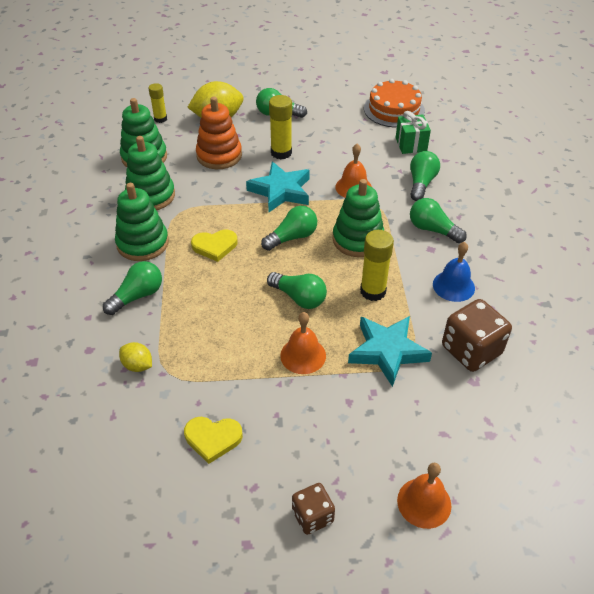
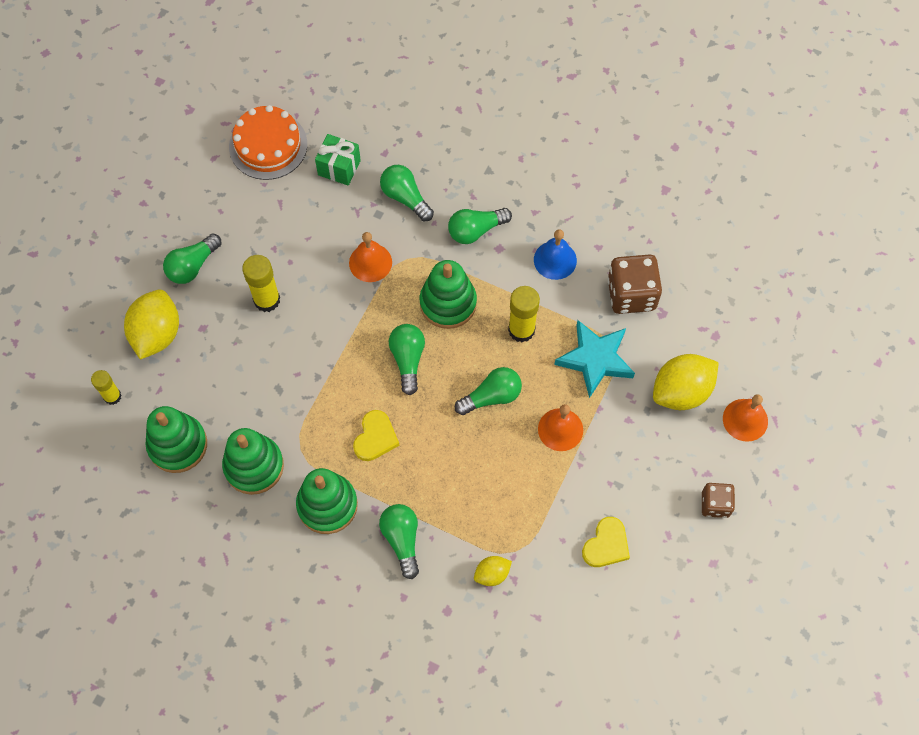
camera: 60 degrees left, 20 degrees up
orange stacking toy [196,97,242,169] -> none
turquoise star [246,162,310,212] -> none
none -> yellow lemon [653,354,719,410]

